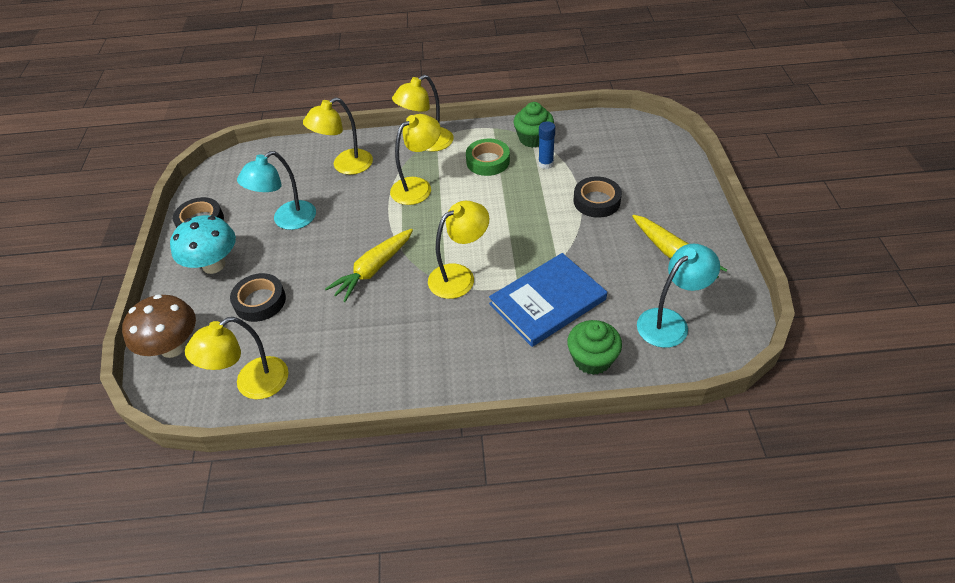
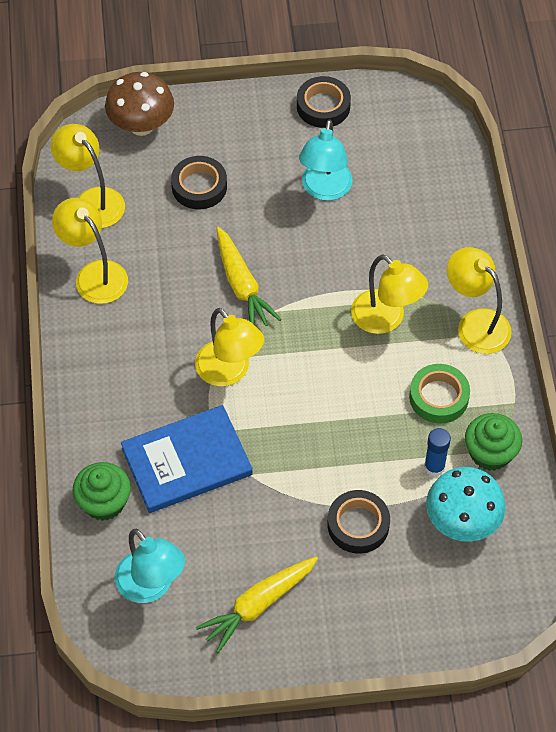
camera: 85 degrees right, 10 degrees up
turquoise mushroom [170,215,236,274] -> turquoise mushroom moved to [426,467,506,542]
turquoise lamp [237,151,316,230] -> turquoise lamp turned 120 degrees counterclockwise [299,119,353,201]
yellow lamp [303,97,373,175] -> yellow lamp moved to [52,198,128,304]
yellow carrot [325,229,413,302] -> yellow carrot turned 150 degrees counterclockwise [217,227,281,326]
blue book [489,253,607,347] -> blue book turned 75 degrees counterclockwise [121,405,252,513]

